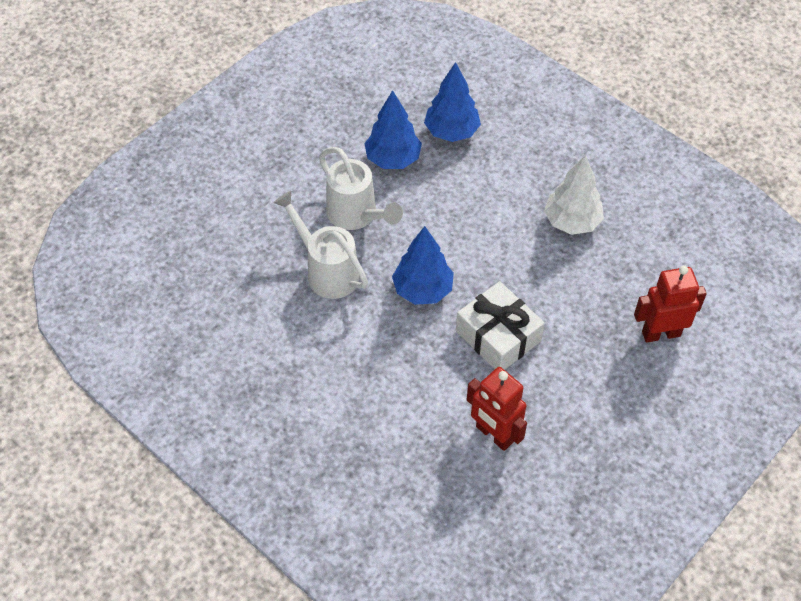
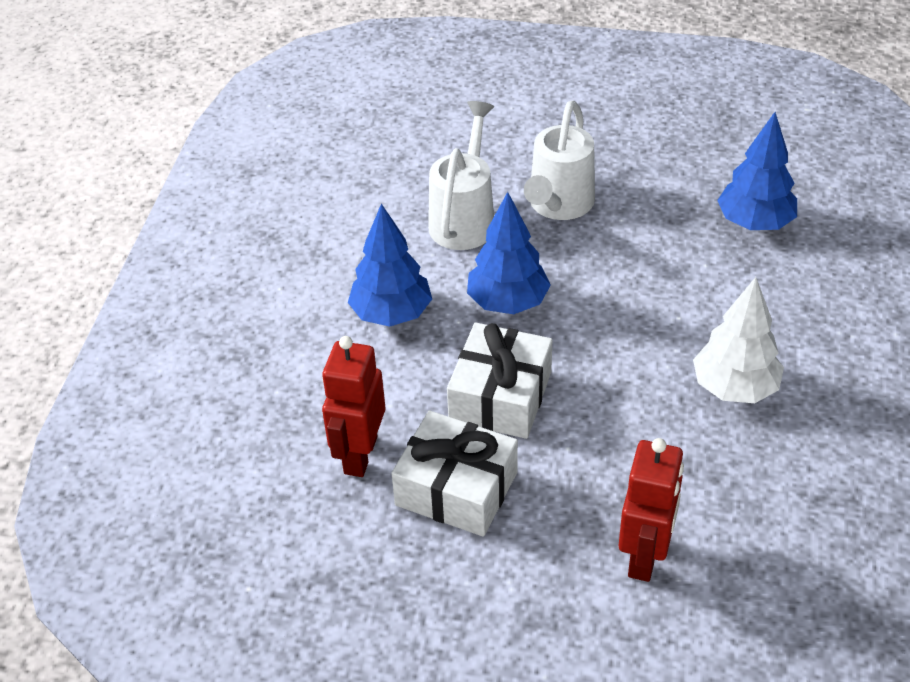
camera: 60 degrees right, 10 degrees down
blue tree [364,90,422,169] -> blue tree moved to [348,204,432,327]
red robot [634,265,707,343] -> red robot turned 60 degrees clockwise [619,438,684,582]
none -> white gift [391,411,518,537]

